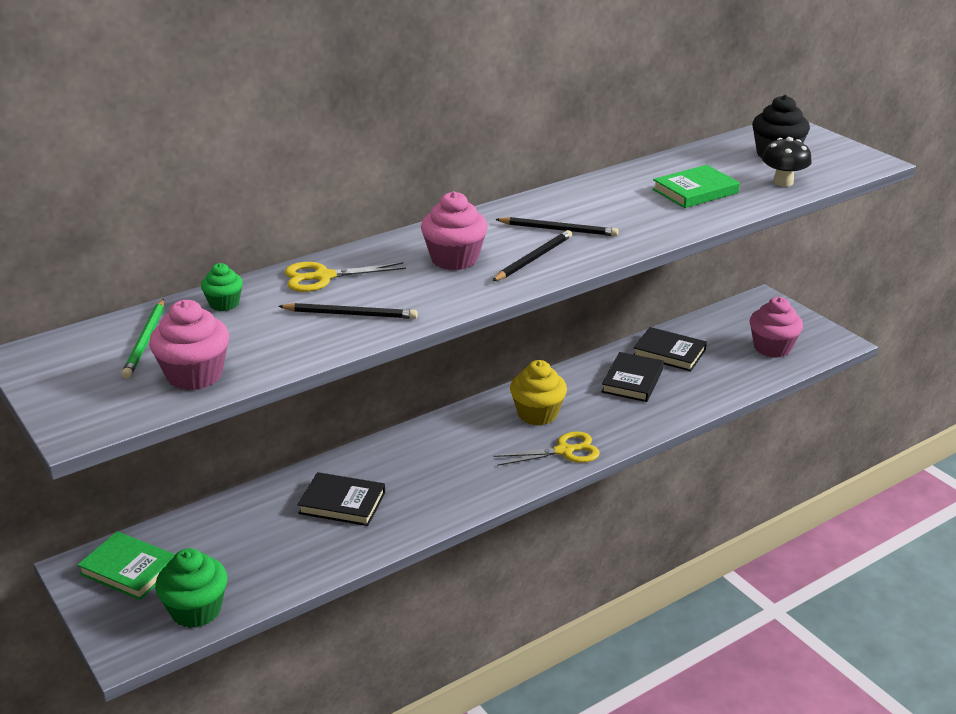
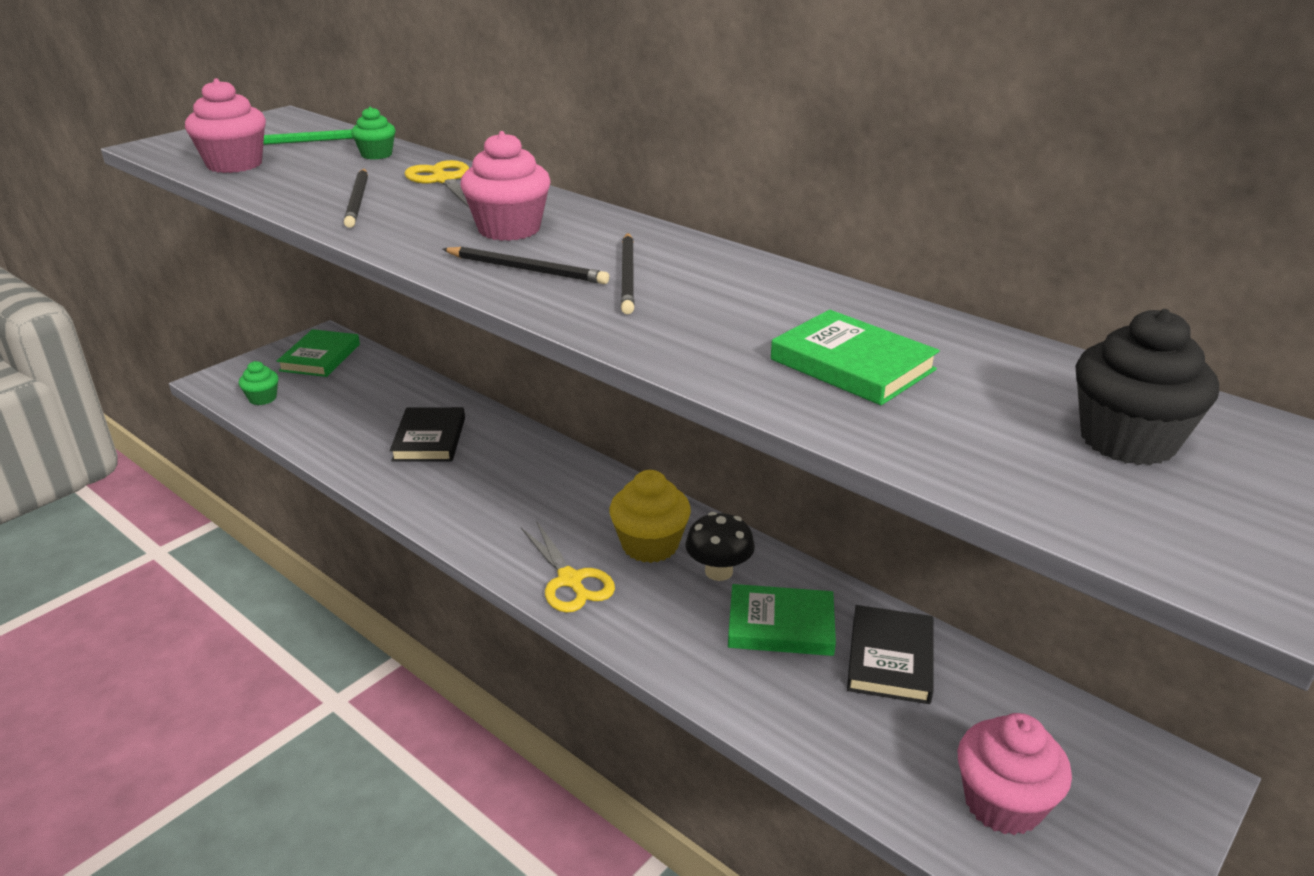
camera: 75 degrees right, 0 degrees up
green cupcake [155,548,227,628] -> green cupcake [239,361,279,405], size x0.58
black book [601,352,664,402] -> green book [728,584,836,656]
black mushroom [762,137,812,187] -> black mushroom moved to [685,512,755,581]

